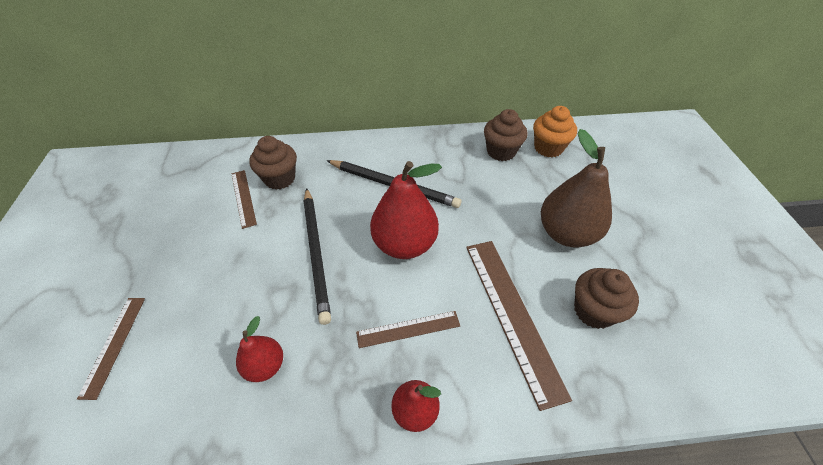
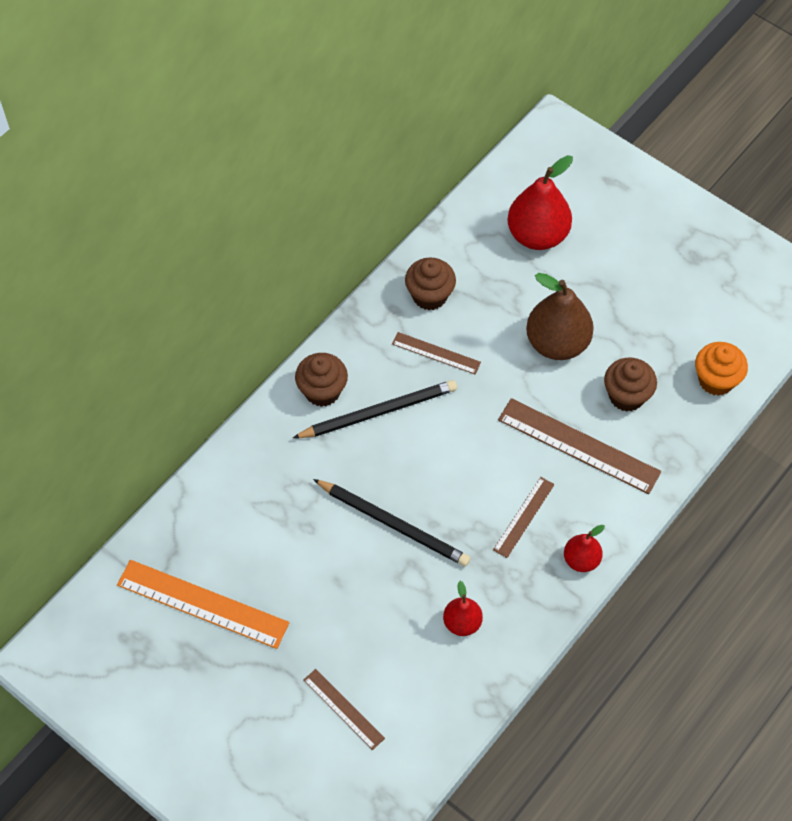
camera: 45 degrees left, 10 degrees up
brown ruler [232,170,257,229] -> brown ruler moved to [392,332,481,374]
brown cupcake [249,136,297,190] -> brown cupcake moved to [295,353,348,407]
red pear [370,161,442,259] -> red pear moved to [507,155,573,250]
orange cupcake [533,106,577,157] -> orange cupcake moved to [695,342,748,396]
none -> orange ruler [117,560,289,649]

